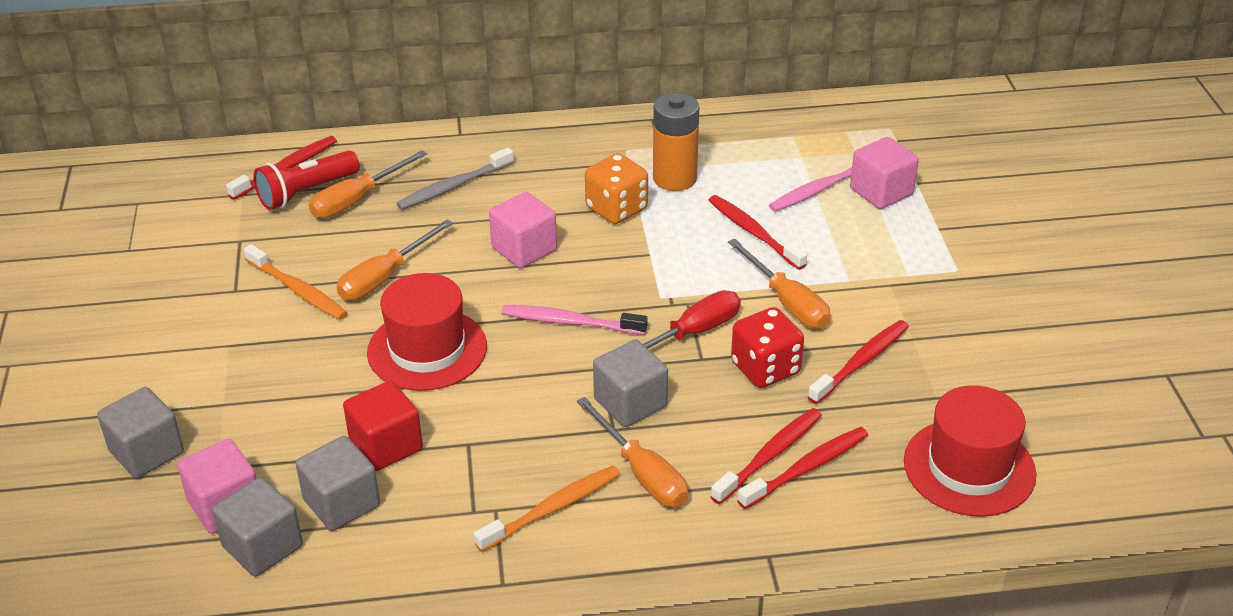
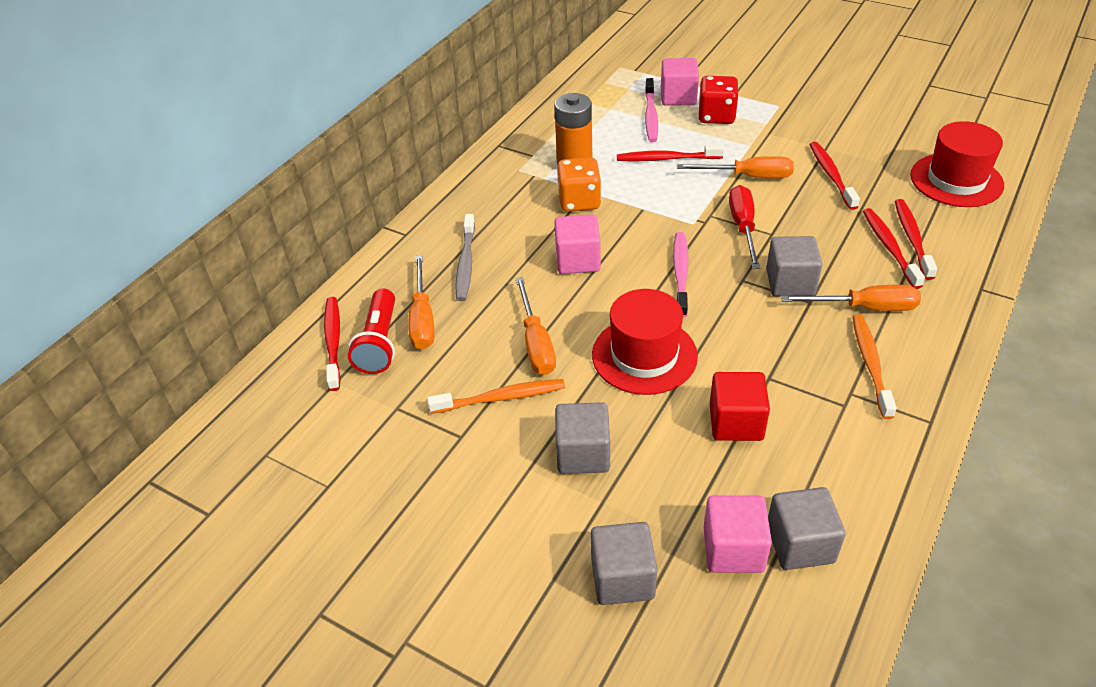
camera: 50 degrees left, 5 degrees up
grey cube [296,436,380,531] -> grey cube moved to [555,402,610,474]
pink toothbrush [501,305,648,335] -> pink toothbrush turned 135 degrees clockwise [673,232,689,318]
red dice [731,307,804,388] -> red dice moved to [698,76,739,124]

